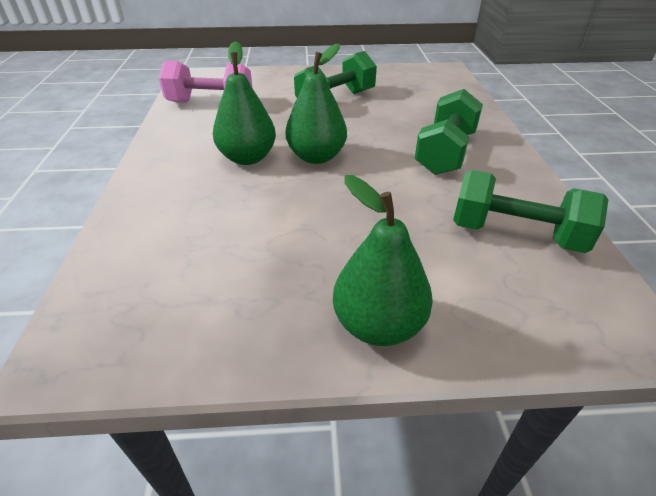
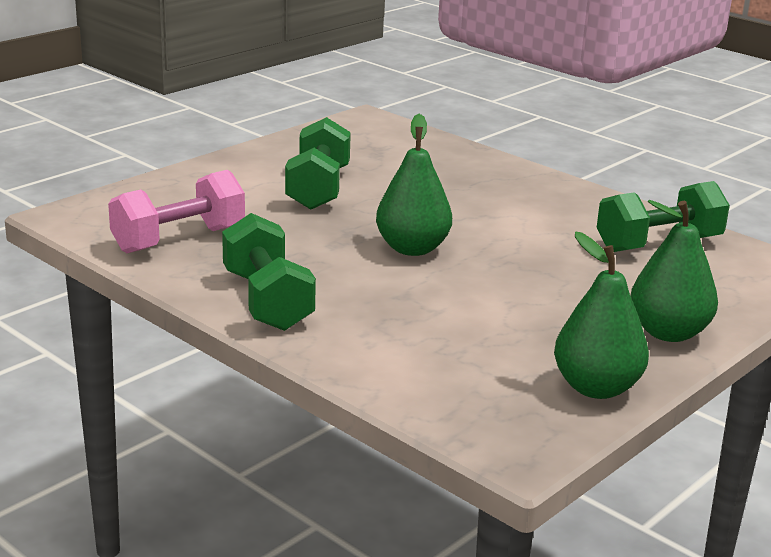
camera: 45 degrees left, 15 degrees down
green pear [213,41,276,165] -> green pear moved to [554,232,649,399]
green dumbbell [415,89,483,175] -> green dumbbell moved to [222,213,316,331]

